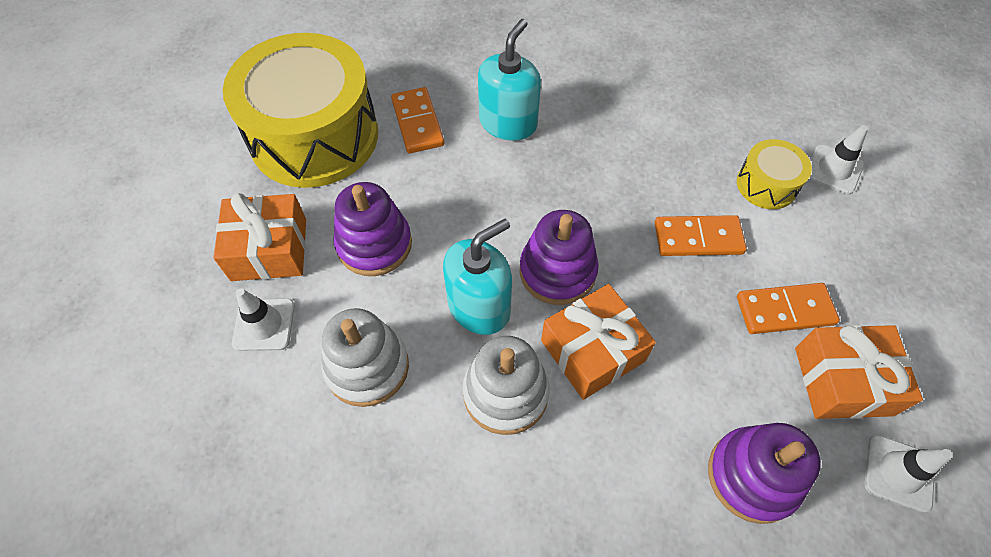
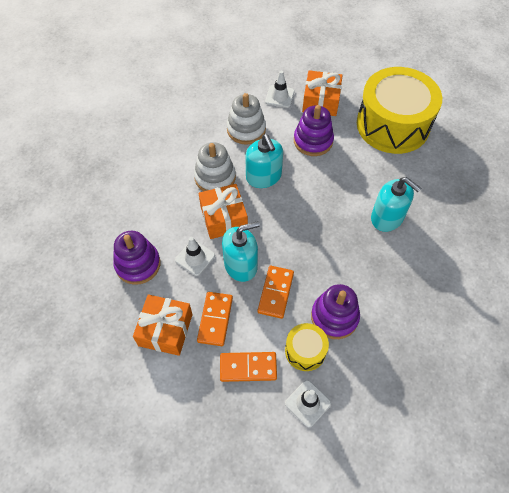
camera: 105 degrees right, 0 degrees up
orange domino [391,87,444,153] -> orange domino moved to [220,352,277,382]
purple stacking toy [520,210,599,305] -> purple stacking toy moved to [311,284,360,339]
white traffic cone [865,435,952,513] -> white traffic cone moved to [175,237,215,276]
none -> turquoise soap dispenser [222,221,260,282]

